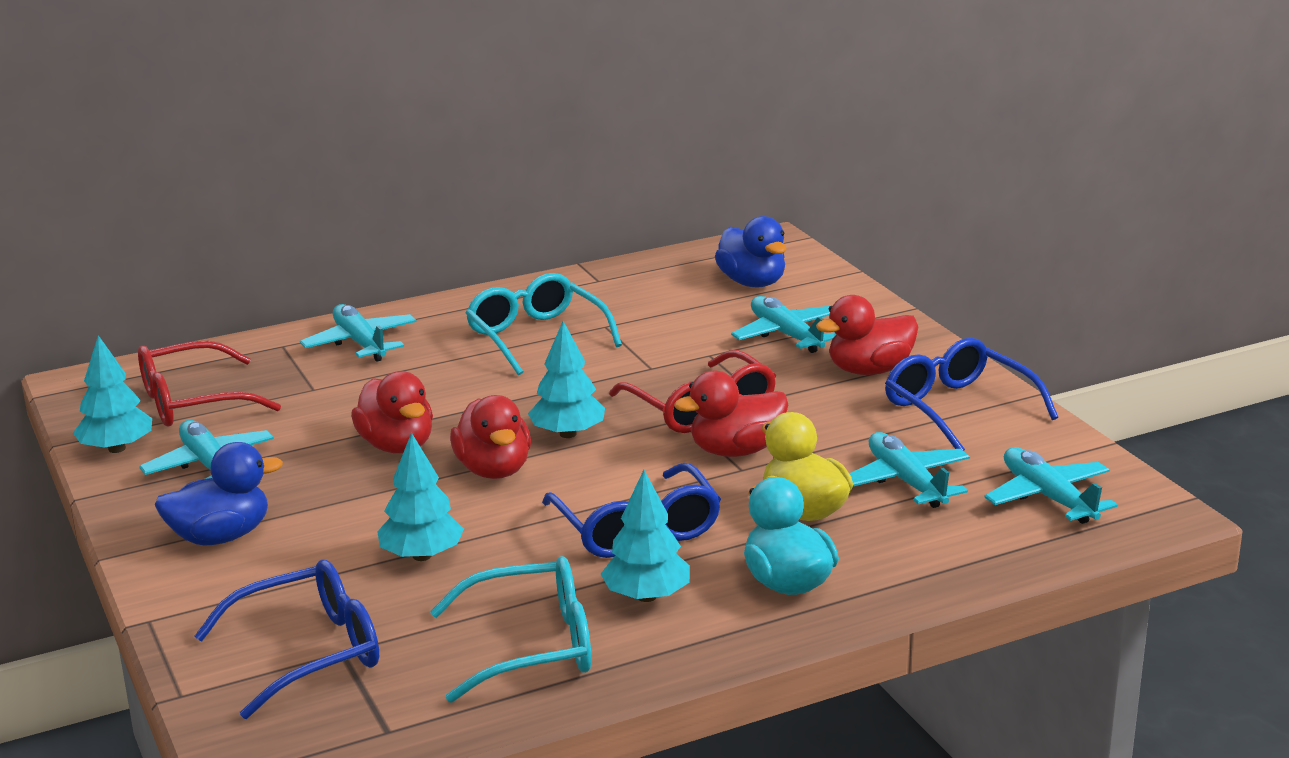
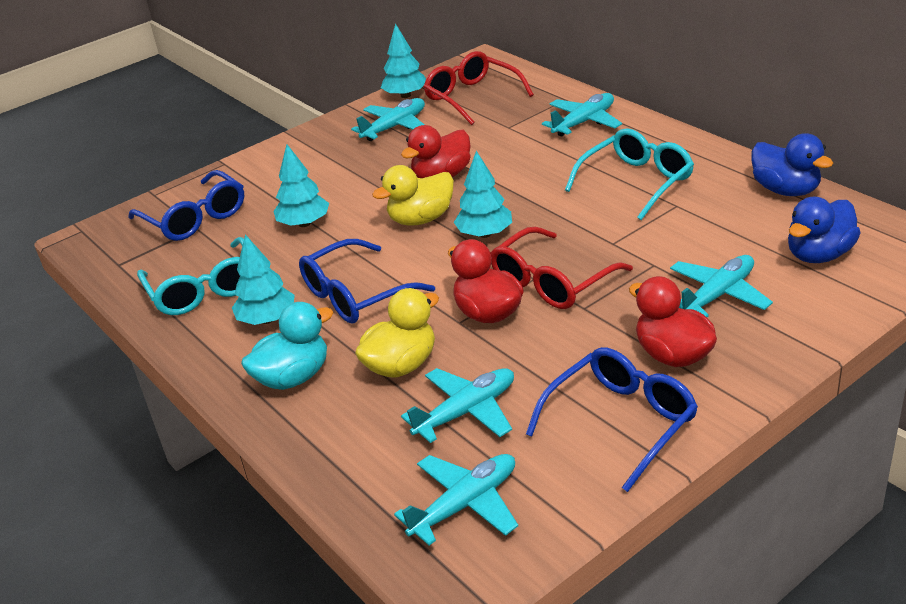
camera: 80 degrees right, 10 degrees up
blue duck [155,442,283,546] -> blue duck moved to [751,133,833,196]
red duck [450,395,531,479] -> yellow duck [372,165,454,225]

